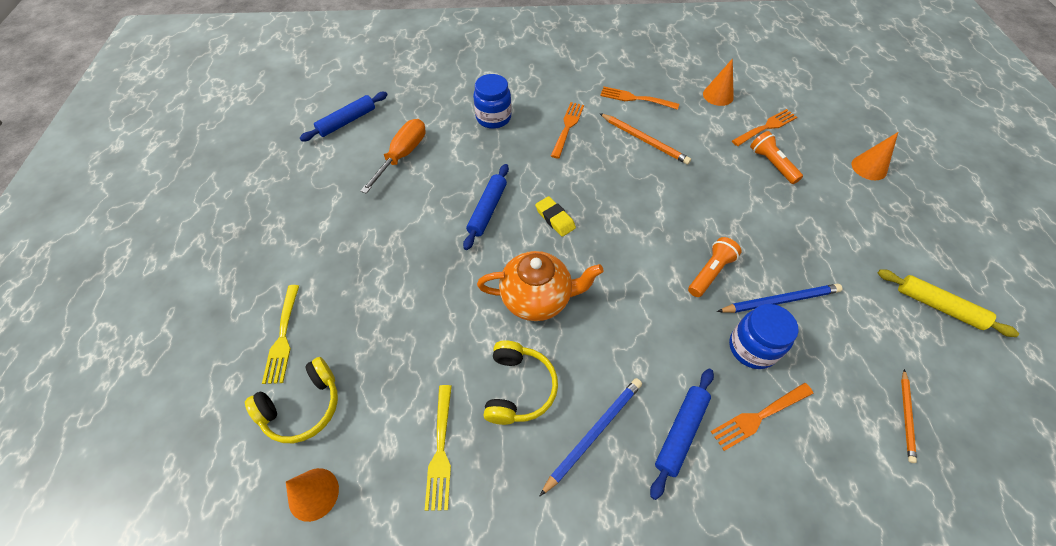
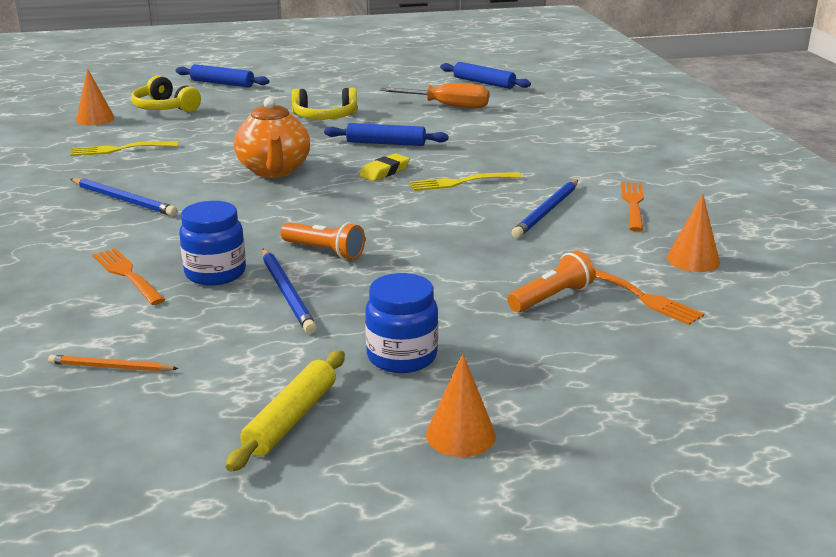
camera: 80 degrees right, 30 degrees down
yellow fork [262,285,299,384] -> yellow fork moved to [410,172,522,191]
blue jar [473,74,512,129] -> blue jar moved to [365,273,438,373]
yellow headphones [483,340,558,425] -> yellow headphones moved to [292,88,357,120]
orange fork [551,102,584,159] -> none
orange pencil [599,113,691,165] -> blue pencil [512,180,578,238]
blue rolling pin [650,369,714,500] -> blue rolling pin moved to [176,64,269,88]
orange cone [852,132,898,180] -> orange cone moved to [426,353,496,457]

